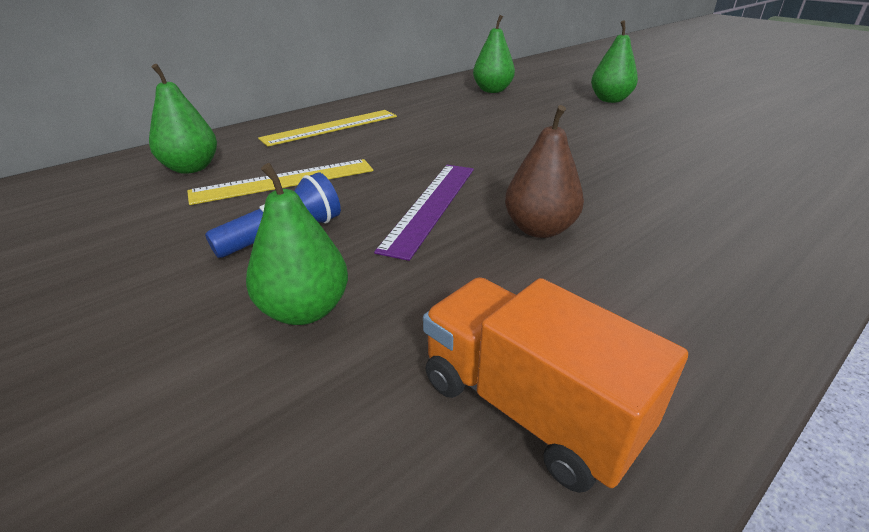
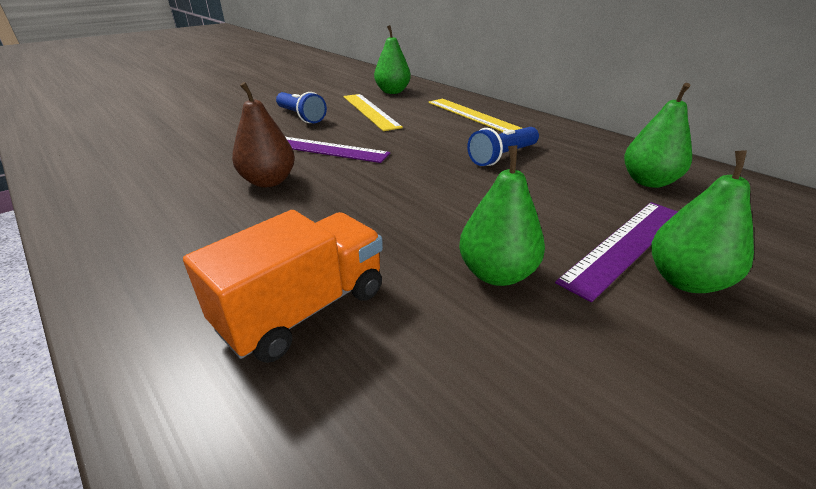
camera: 90 degrees right, 0 degrees up
green pear [246,163,348,325] -> green pear moved to [459,145,545,286]
orange truck [423,277,688,493] -> orange truck moved to [183,210,383,363]
none -> blue flashlight [467,127,539,166]
none -> purple ruler [555,202,678,302]

